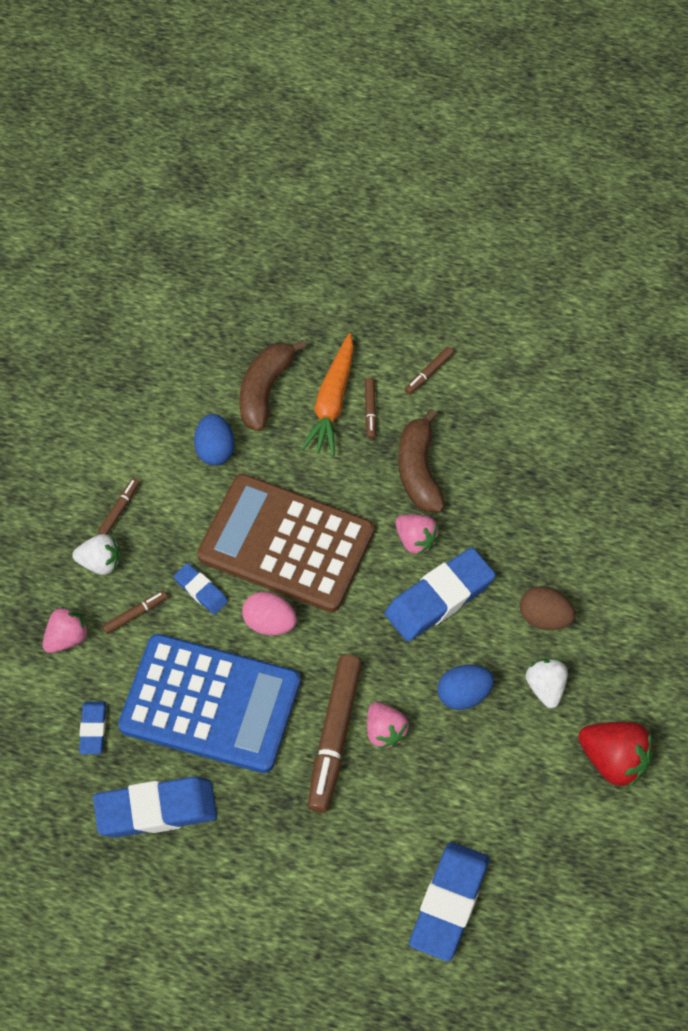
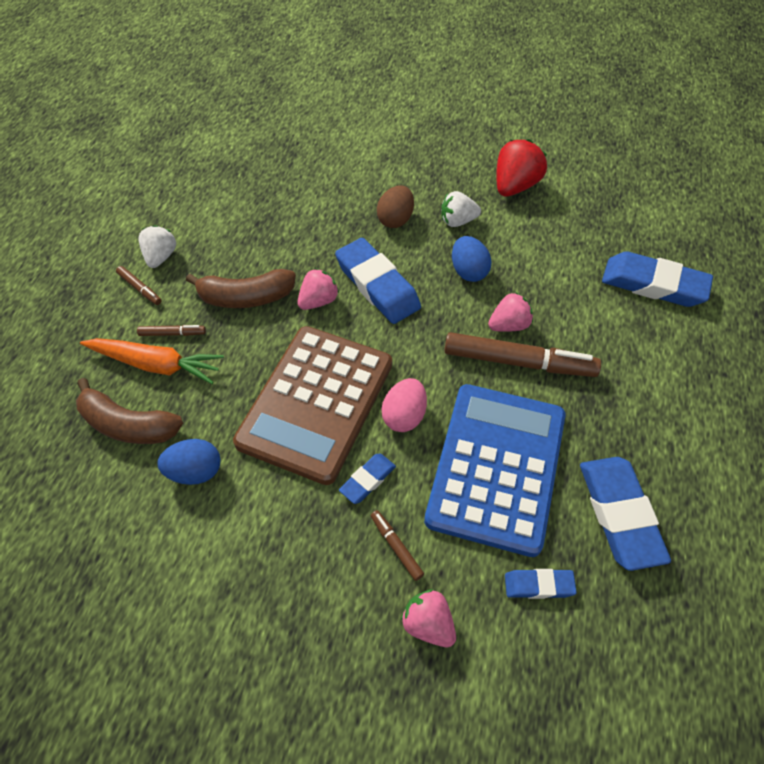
camera: 90 degrees left, 5 degrees down
white strawberry [72,534,120,575] -> white strawberry moved to [138,225,176,268]
brown marker [98,478,140,535] -> none

